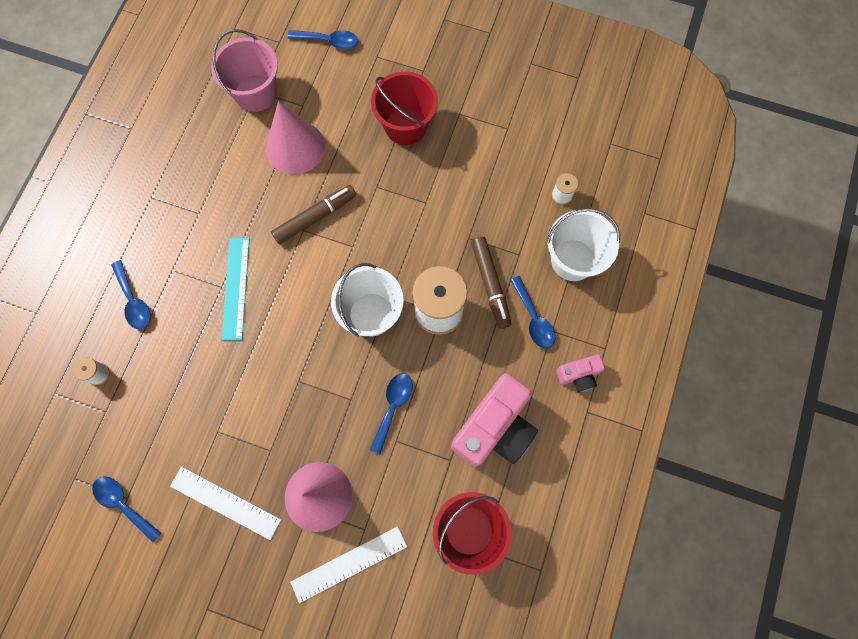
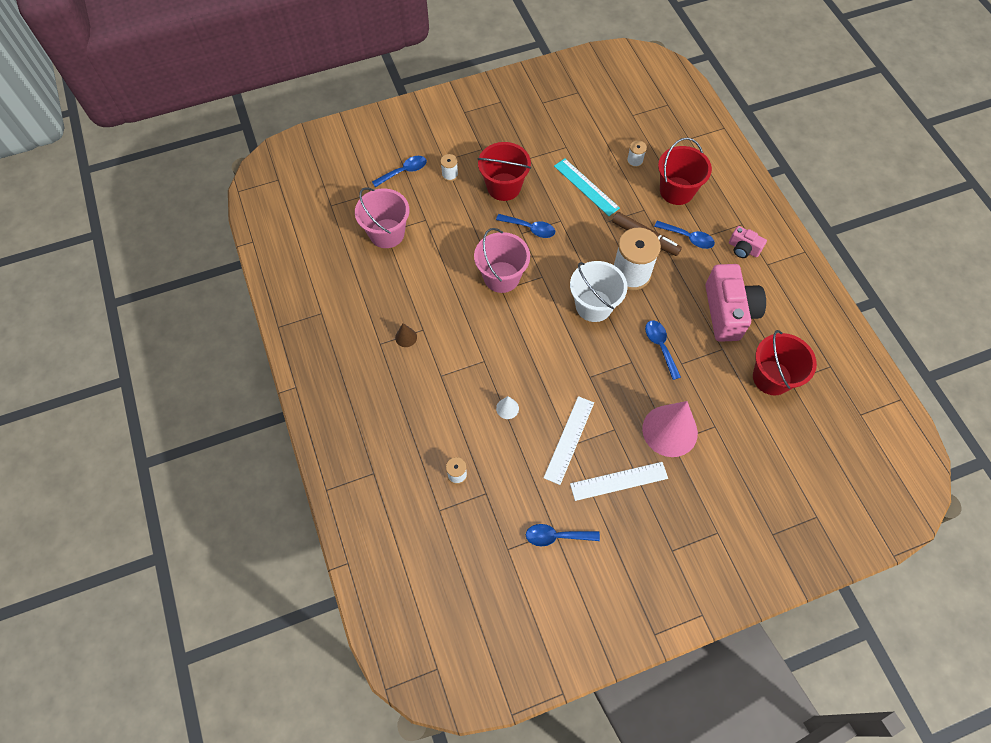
camera: 40 degrees left, 10 degrees down
blue spoon [111,260,151,329] -> blue spoon moved to [496,214,555,238]
turquoise ruler [222,238,250,340] -> turquoise ruler moved to [554,158,620,216]
pink cone [266,101,325,174] -> none
brown marker [271,185,356,244] -> pink bucket [474,228,530,293]
white ruler [290,526,407,603] -> white ruler moved to [544,396,594,485]
white bucket [546,208,620,281] -> red bucket [658,138,712,205]
pink camera [556,354,605,393] -> pink camera turned 90 degrees clockwise [729,226,767,258]
none -> brown cone [395,323,417,347]
none -> white spool [441,154,458,181]
none -> white cone [496,396,519,419]

